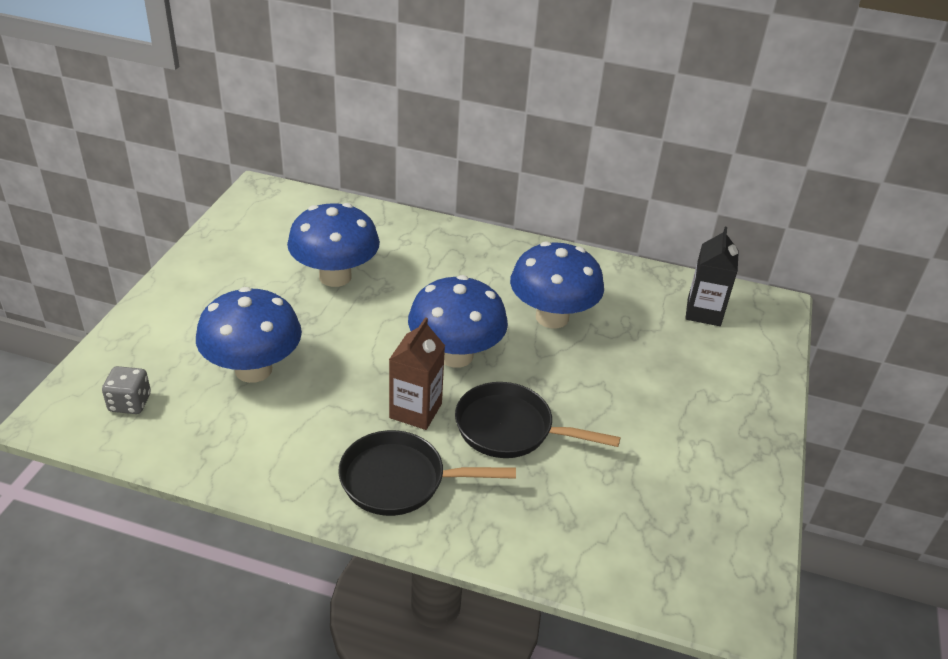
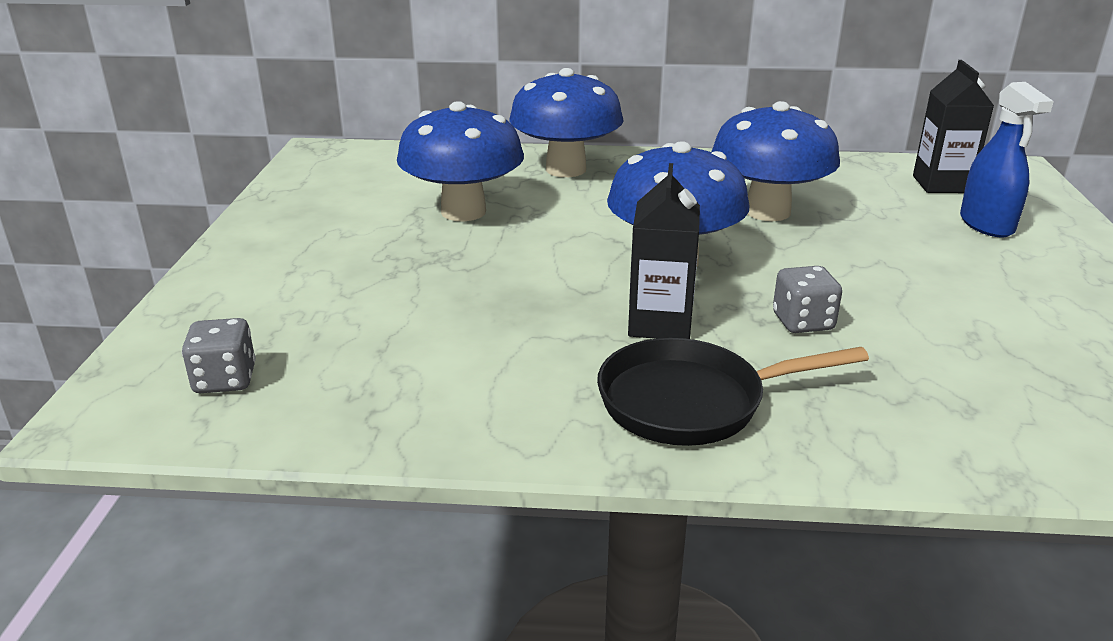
camera: 10 degrees left, 10 degrees down
blue mushroom [196,287,302,383] -> blue mushroom moved to [509,68,624,177]
brown carton [389,317,445,430] -> black carton [628,163,700,339]
black pan [455,382,620,458] -> grey dice [773,266,842,333]
none -> blue spray bottle [960,82,1054,237]

